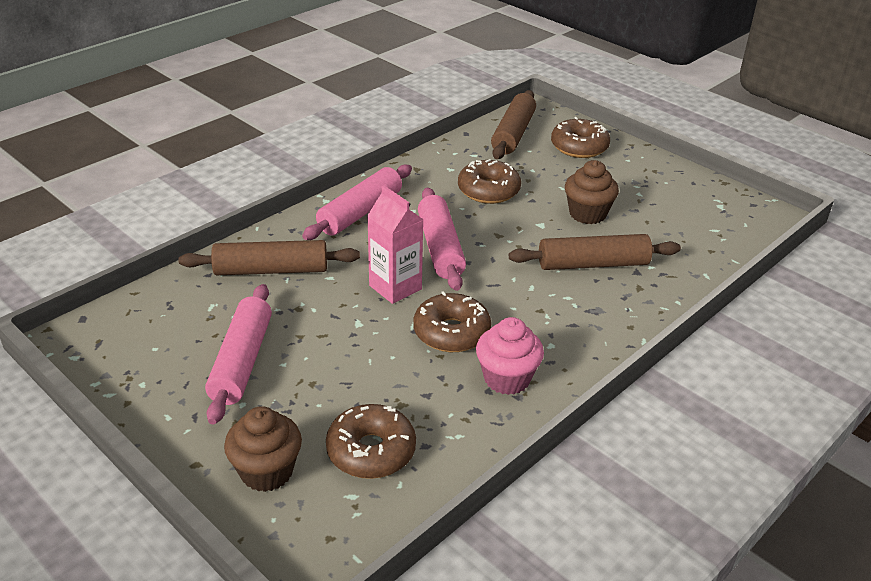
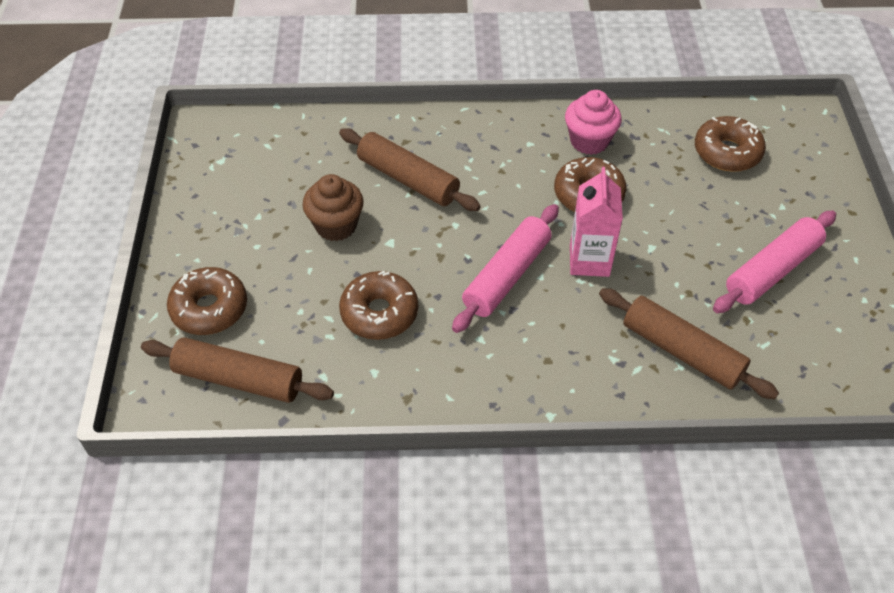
camera: 135 degrees left, 15 degrees up
brown cupcake [224,407,302,492] -> none
pink rolling pin [302,164,412,240] -> none
brown rolling pin [491,90,536,159] -> brown rolling pin turned 45 degrees clockwise [141,337,334,403]

